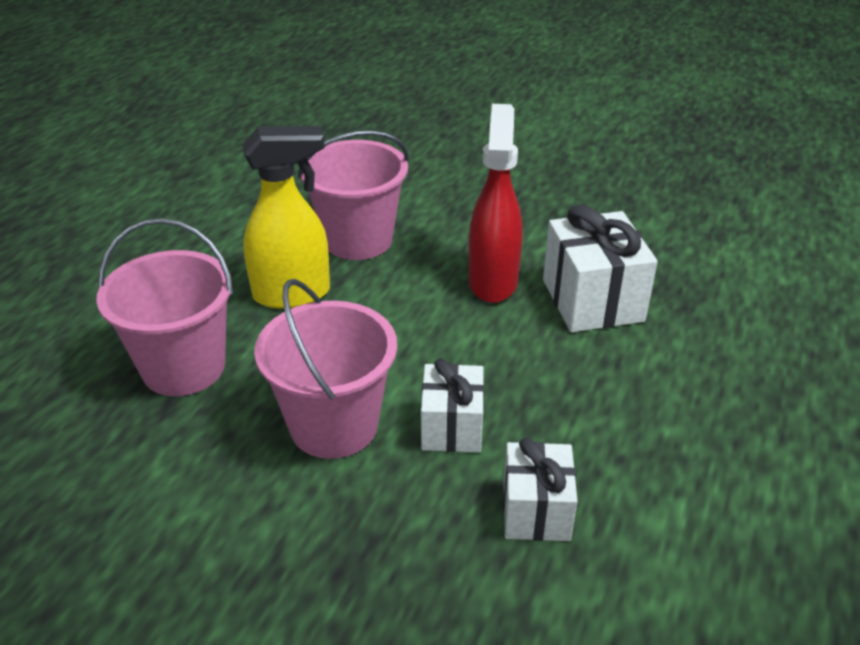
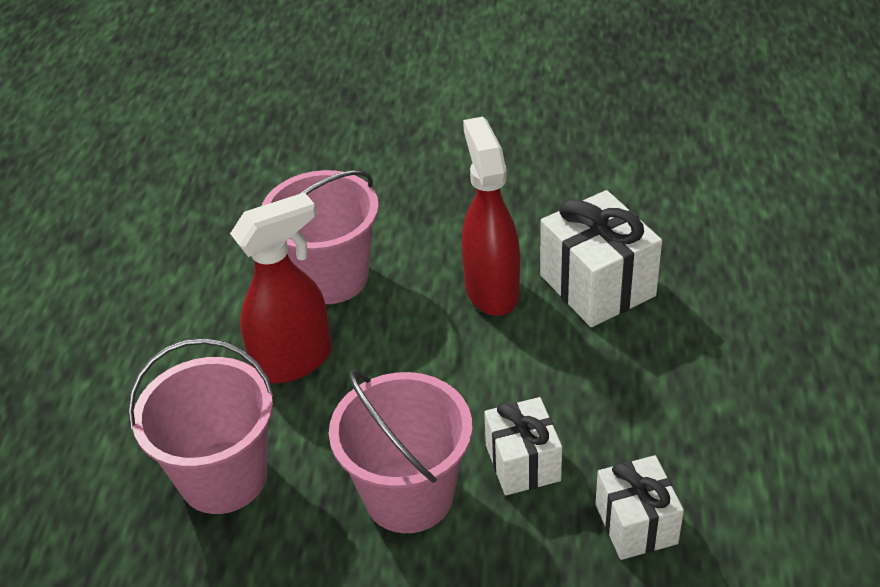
camera: 15 degrees left, 5 degrees up
yellow spray bottle [242,126,330,309] -> red spray bottle [230,192,331,383]

